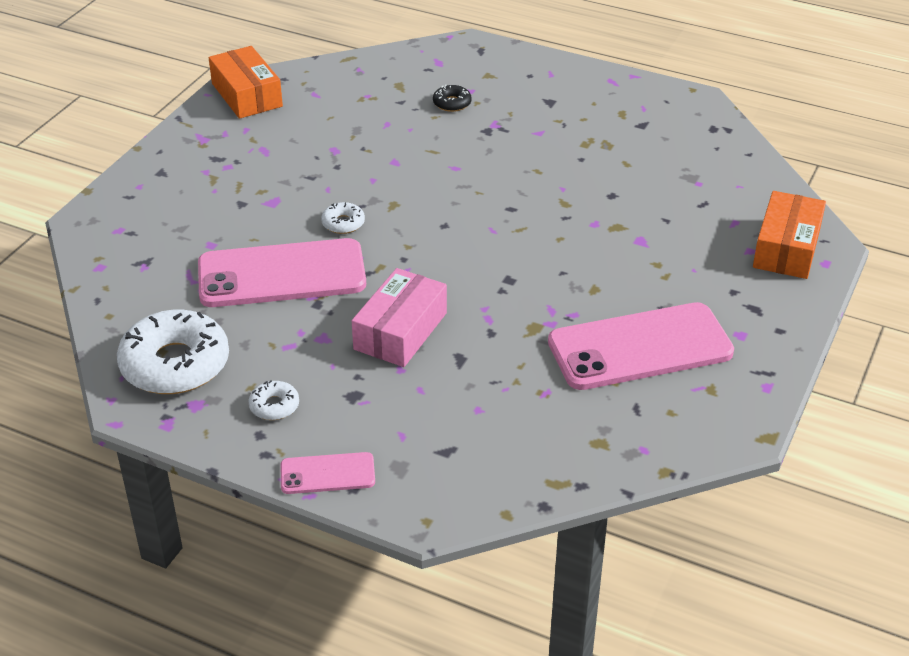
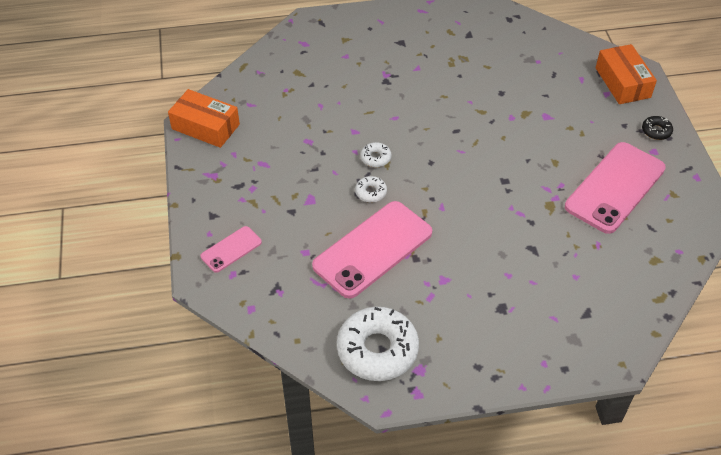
camera: 35 degrees left, 10 degrees up
white donut [248,380,299,420] -> white donut moved to [360,142,391,167]
pink phone [281,452,375,494] -> pink phone moved to [200,226,262,273]
pink box [352,268,447,367] -> none
black donut [433,85,472,112] -> black donut moved to [642,116,673,140]

